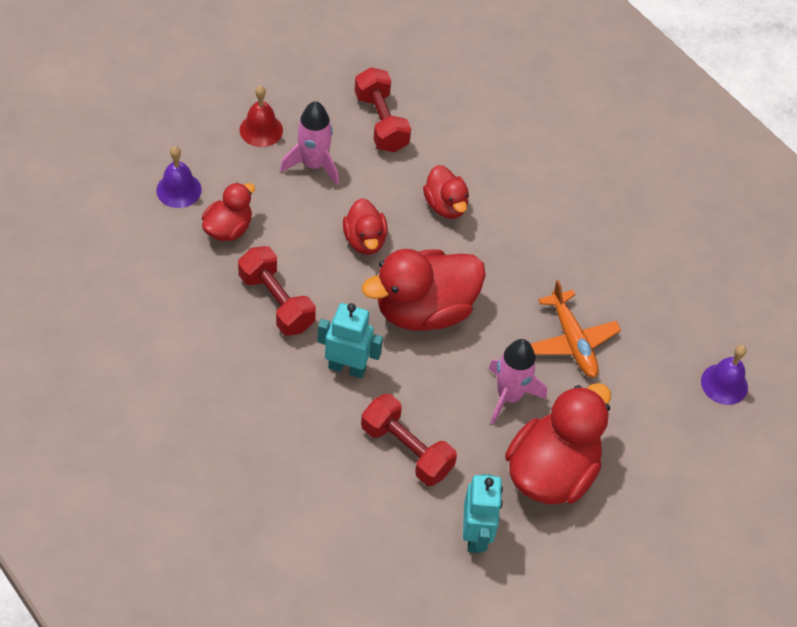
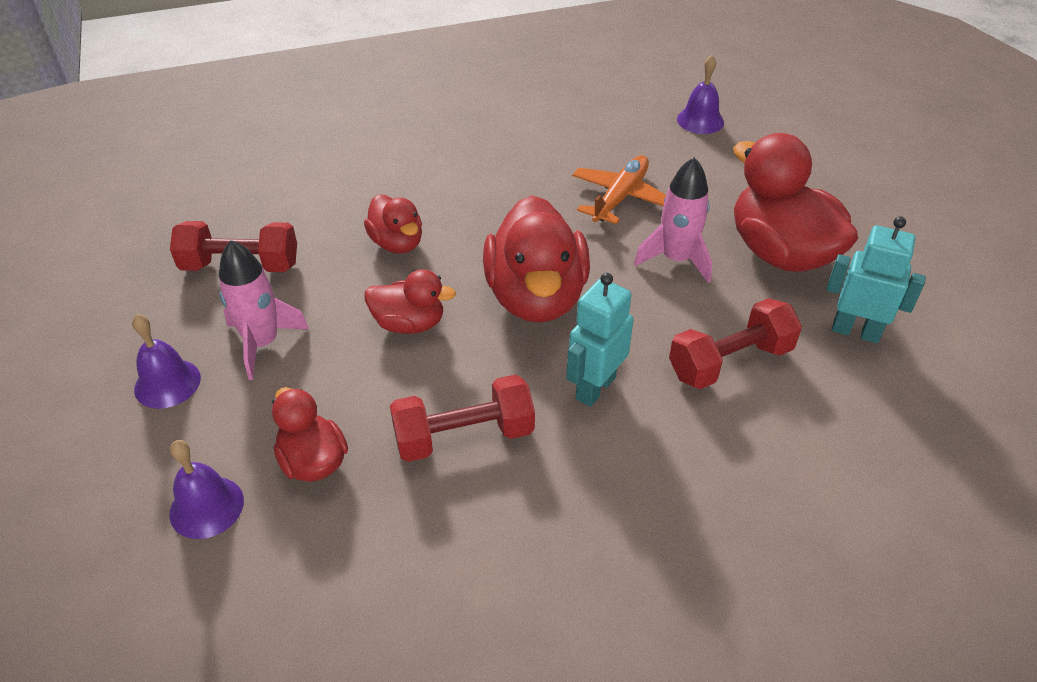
camera: 65 degrees left, 10 degrees down
red bell [240,86,283,147] -> purple bell [132,314,201,409]
red duck [423,165,469,219] -> red duck turned 60 degrees clockwise [364,194,422,254]
orange plane [531,280,621,378] -> orange plane turned 60 degrees counterclockwise [572,155,666,224]

